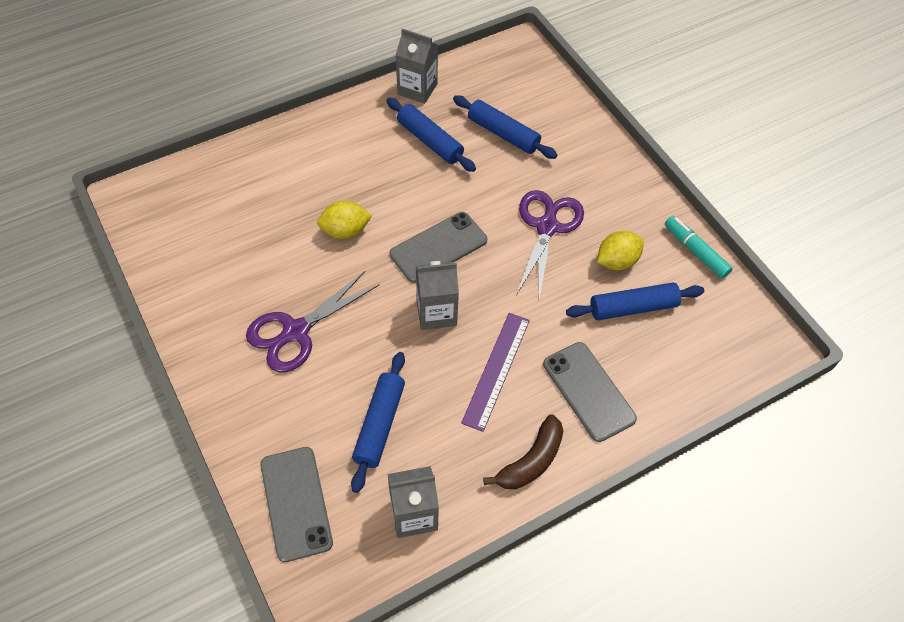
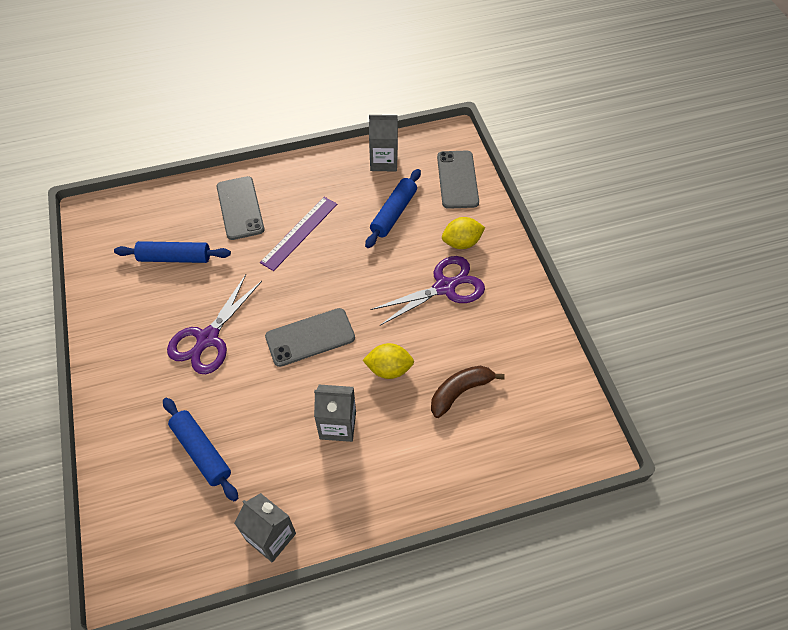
camera: 165 degrees left, 0 degrees up
blue rolling pin [386,97,476,172] -> none
grey carton [416,261,459,330] -> grey carton moved to [314,385,356,442]
brown banana [483,414,563,489] -> brown banana moved to [431,366,505,418]
yellow lemon [597,231,644,270] -> yellow lemon moved to [442,217,485,249]
turquoise marker [665,216,733,279] -> none

